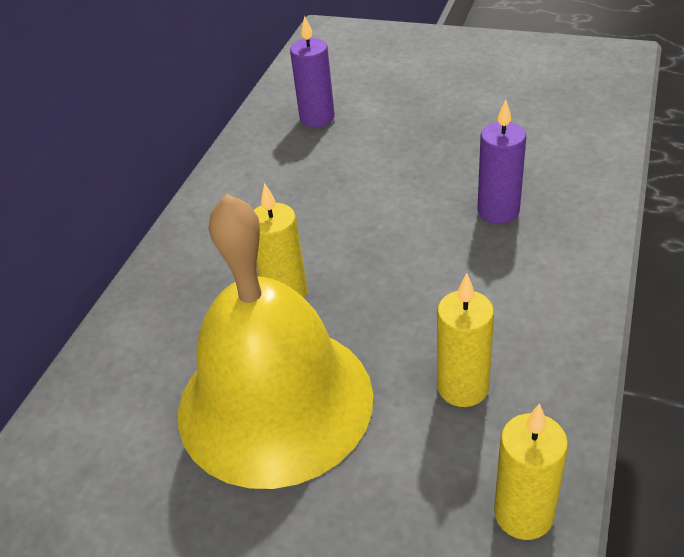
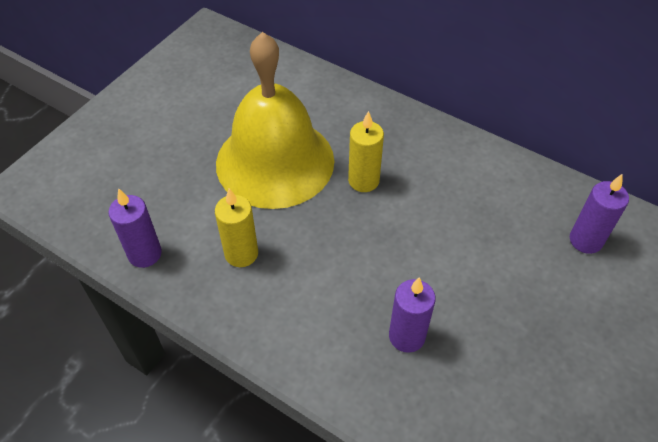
camera: 100 degrees right, 10 degrees up
yellow candle [494,403,568,540] -> purple candle [108,188,162,268]

